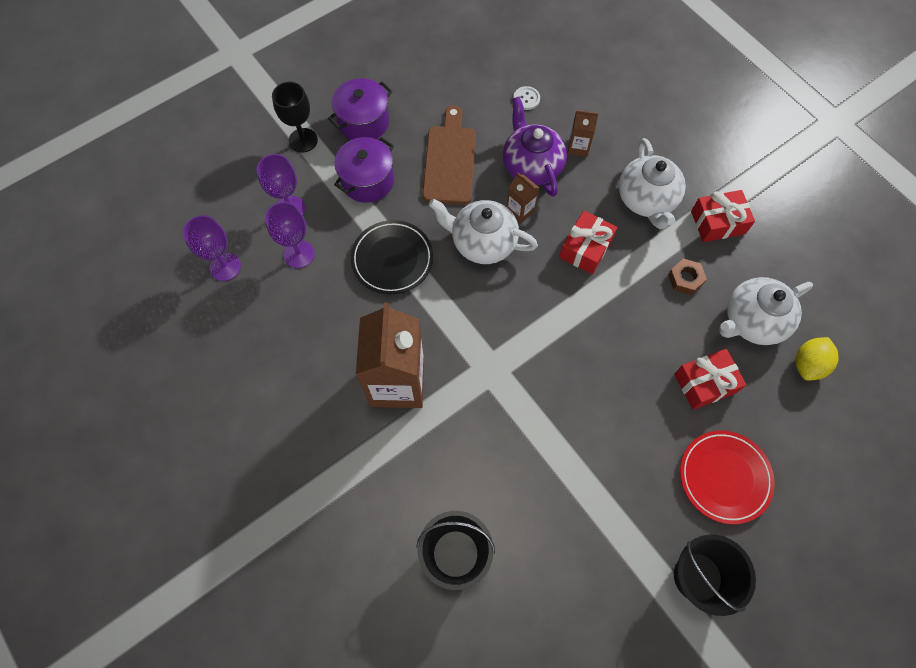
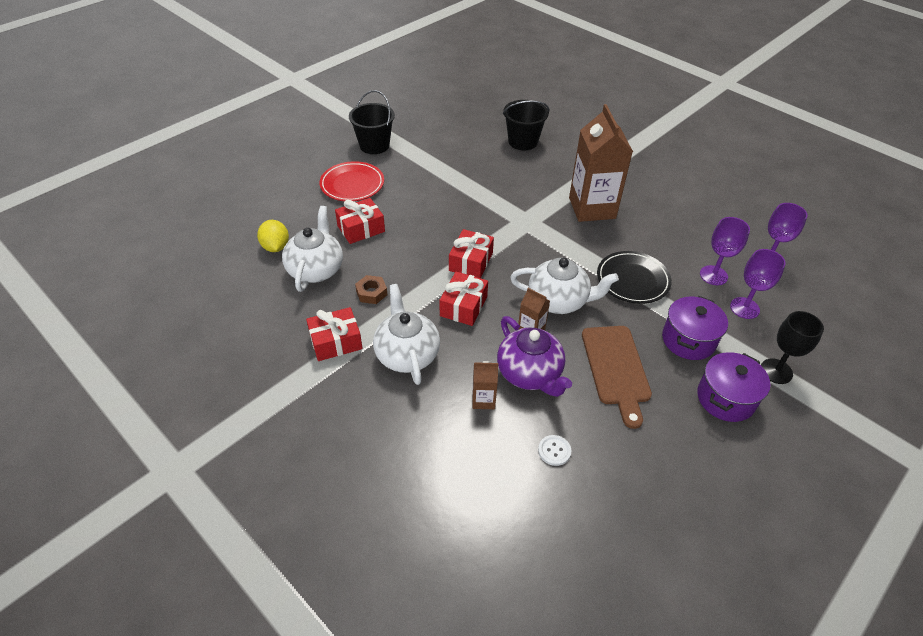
camera: 170 degrees right, 20 degrees down
white teapot [719,277,813,345] -> white teapot turned 45 degrees counterclockwise [282,206,343,292]
yellow lemon [795,337,839,381] -> yellow lemon turned 45 degrees counterclockwise [257,220,289,252]
none -> red gift [449,229,494,278]

